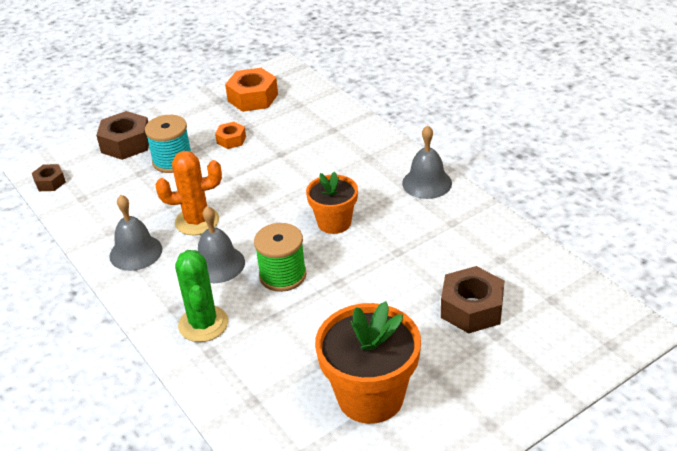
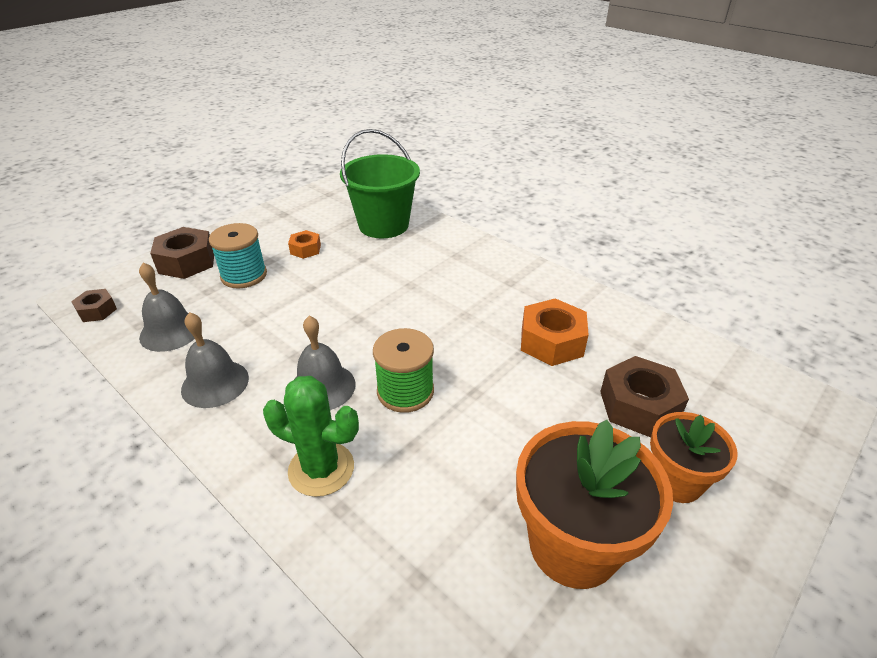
camera: 15 degrees left, 0 degrees up
orange cactus [156,151,222,235] -> none
green cactus [175,250,228,342] -> green cactus turned 45 degrees counterclockwise [263,376,359,497]
orange nut [225,68,278,112] -> orange nut moved to [521,299,589,366]
orange flower pot [306,172,358,234] -> orange flower pot moved to [650,412,737,503]
grey bell [402,125,452,199] -> grey bell moved to [139,263,195,352]
none -> green bucket [340,129,420,238]

